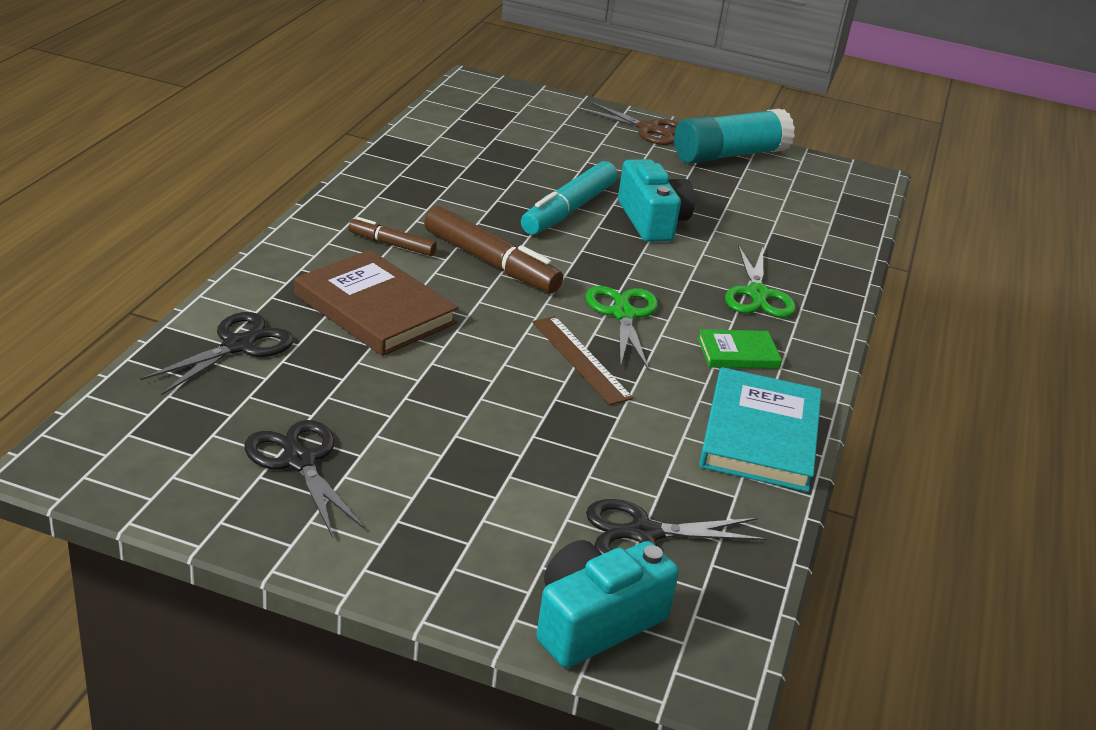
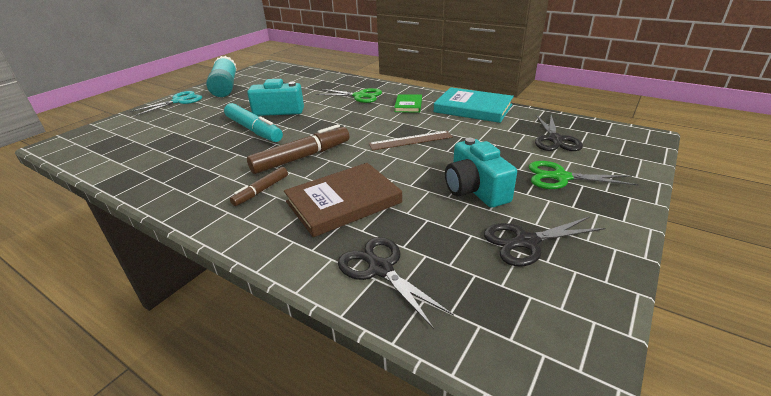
camera: 70 degrees left, 0 degrees up
turquoise camera [536,540,679,668] -> turquoise camera moved to [445,138,517,208]
brown scissors [578,101,679,145] -> turquoise scissors [129,91,202,116]
green scissors [586,286,658,371] -> green scissors moved to [529,161,638,189]

